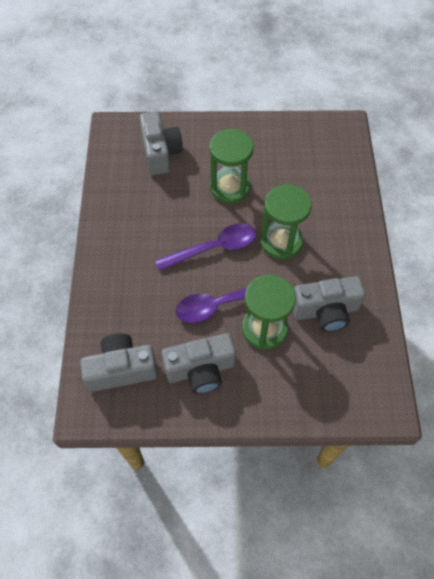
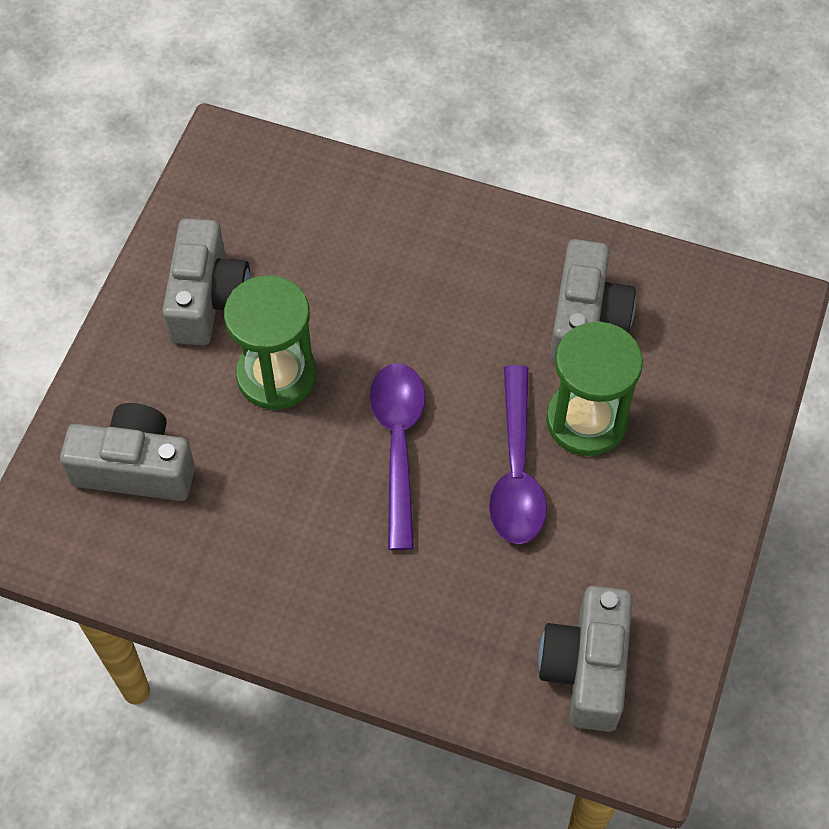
camera: 70 degrees left, 0 degrees up
grey camera [161,333,236,394] -> grey camera moved to [162,218,250,345]
green hourglass [260,184,312,259] -> none

